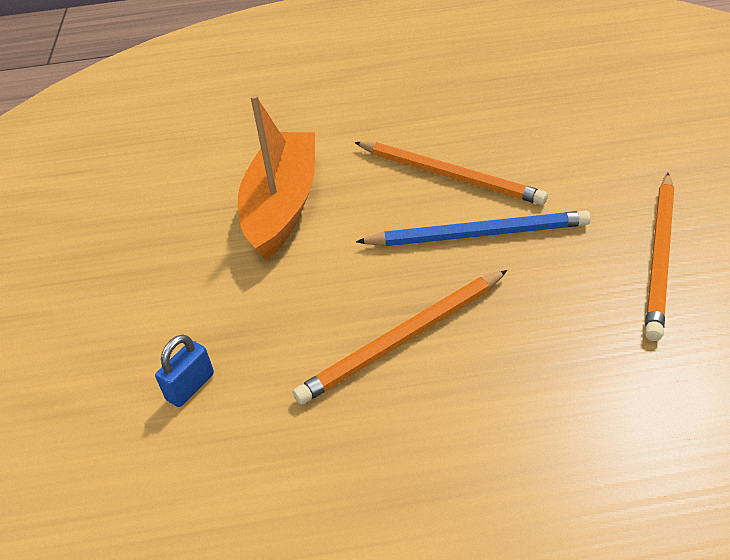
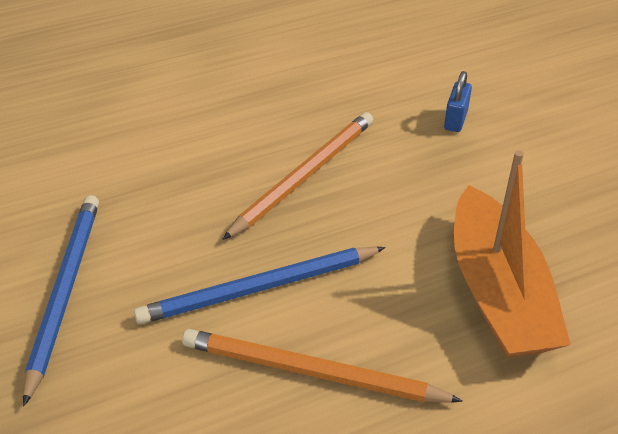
camera: 160 degrees right, 0 degrees up
orange pencil [645,173,674,341] -> blue pencil [23,195,99,406]

